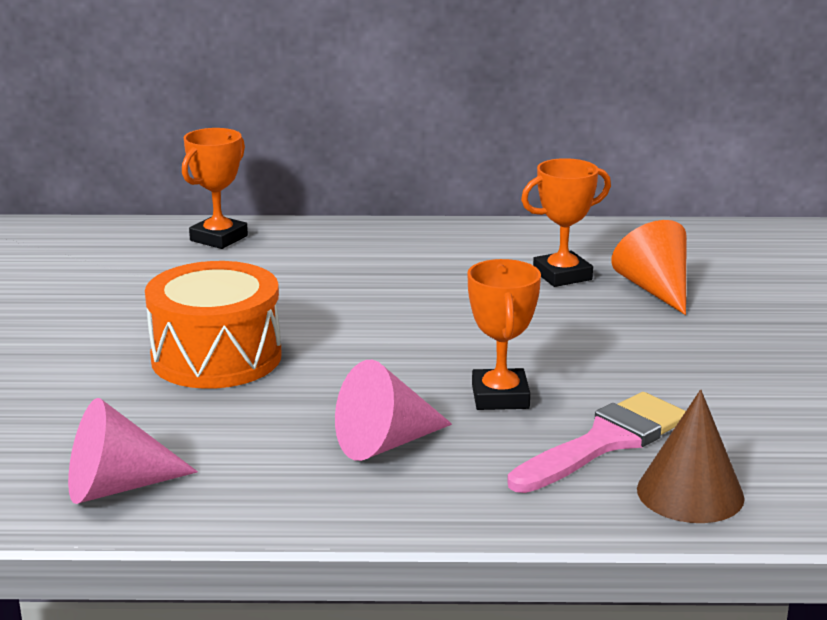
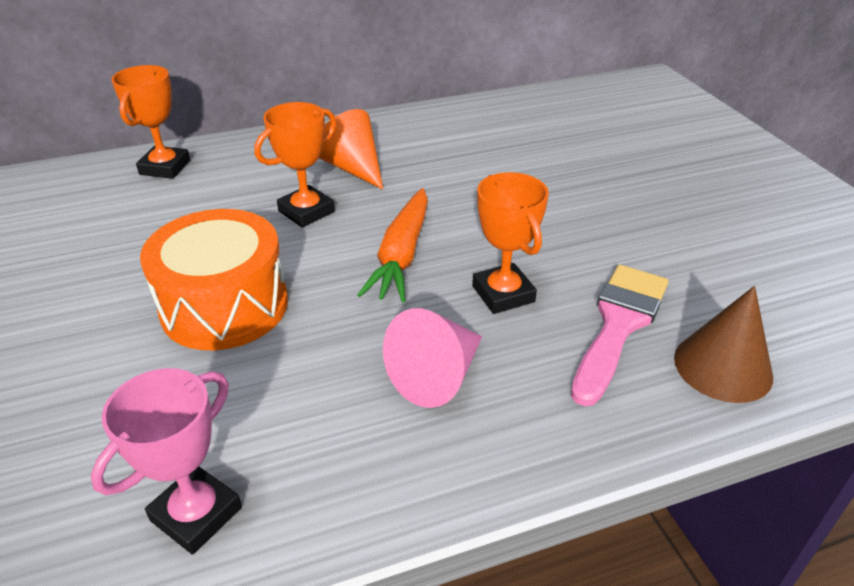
camera: 20 degrees left, 15 degrees up
pink cone [68,398,198,504] -> pink trophy [91,368,242,555]
orange trophy [521,158,611,287] -> orange trophy moved to [254,102,337,228]
orange cone [611,220,687,315] -> orange cone moved to [319,109,383,189]
none -> orange carrot [358,188,428,303]

